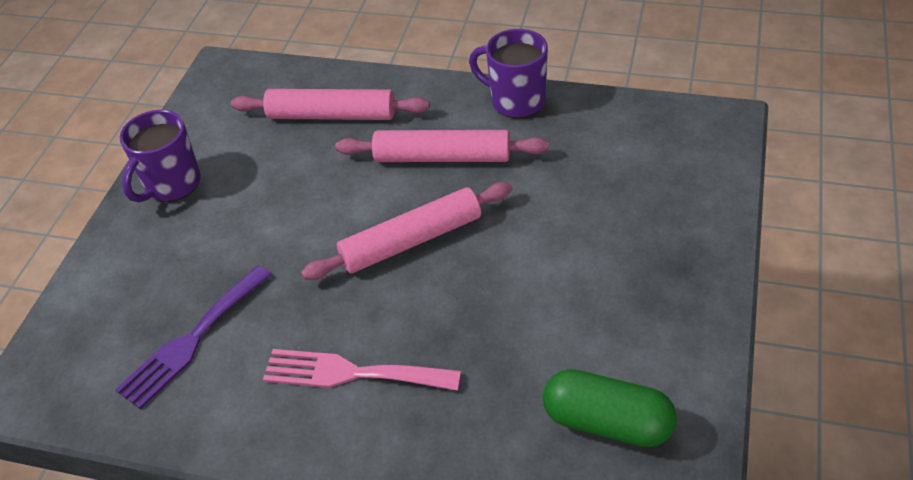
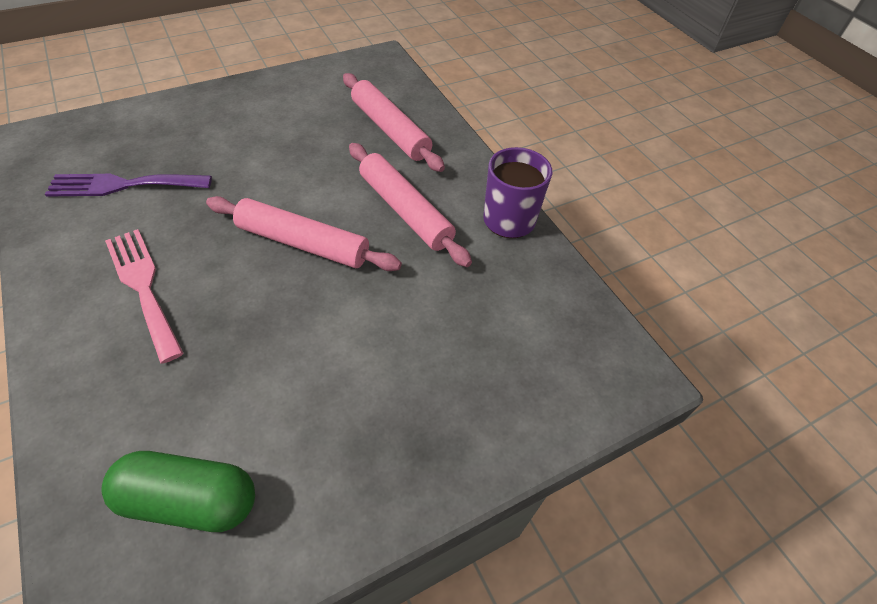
camera: 40 degrees right, 5 degrees up
purple mug [120,110,201,203] -> none
green capsule [543,369,677,447] -> green capsule turned 60 degrees counterclockwise [101,451,255,532]

